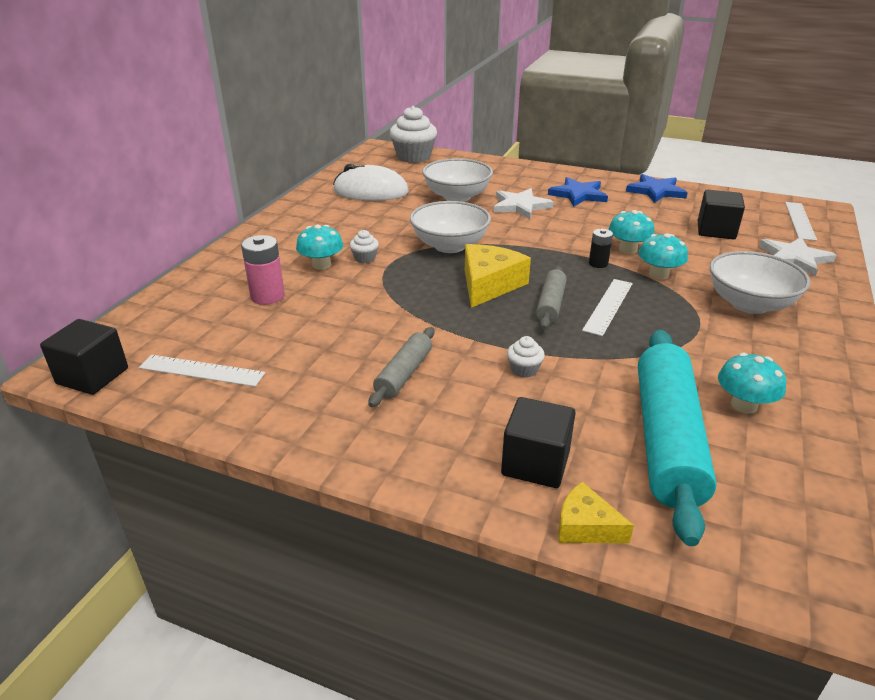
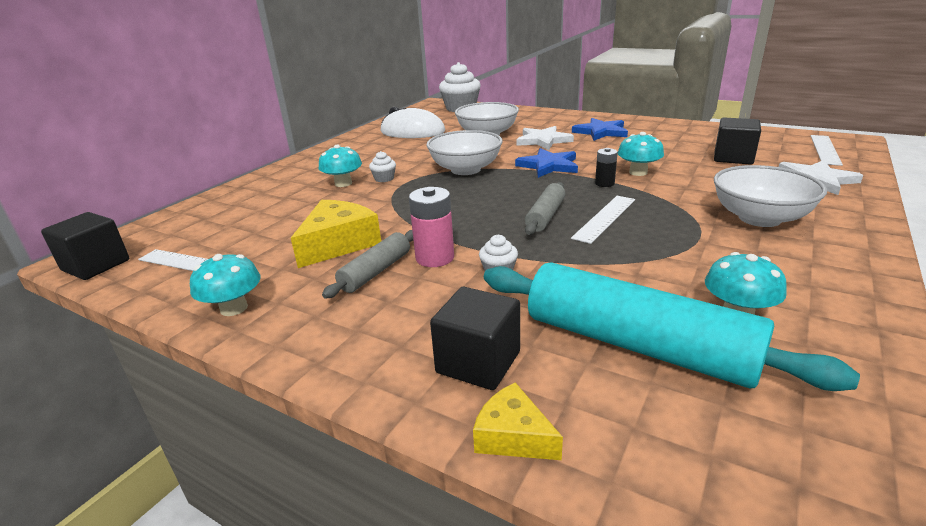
camera: 10 degrees right, 5 degrees down
pink battery [241,235,285,305] -> pink battery moved to [409,187,454,267]
yellow cheese [465,244,531,308] -> yellow cheese moved to [291,200,381,268]
blue star [626,174,688,203] -> blue star moved to [515,148,578,178]
turquoise mushroom [638,233,688,279] -> turquoise mushroom moved to [190,254,261,316]
turquoise rolling pin [638,330,717,546] -> turquoise rolling pin turned 75 degrees counterclockwise [484,262,860,391]

